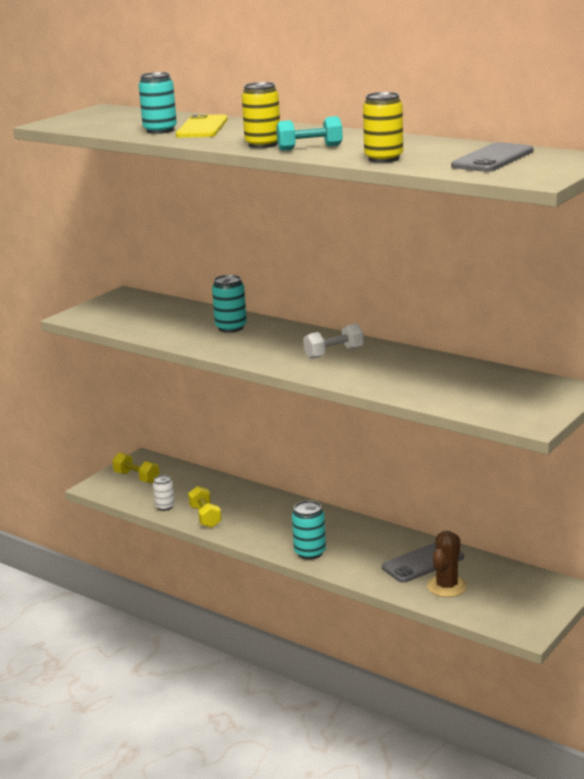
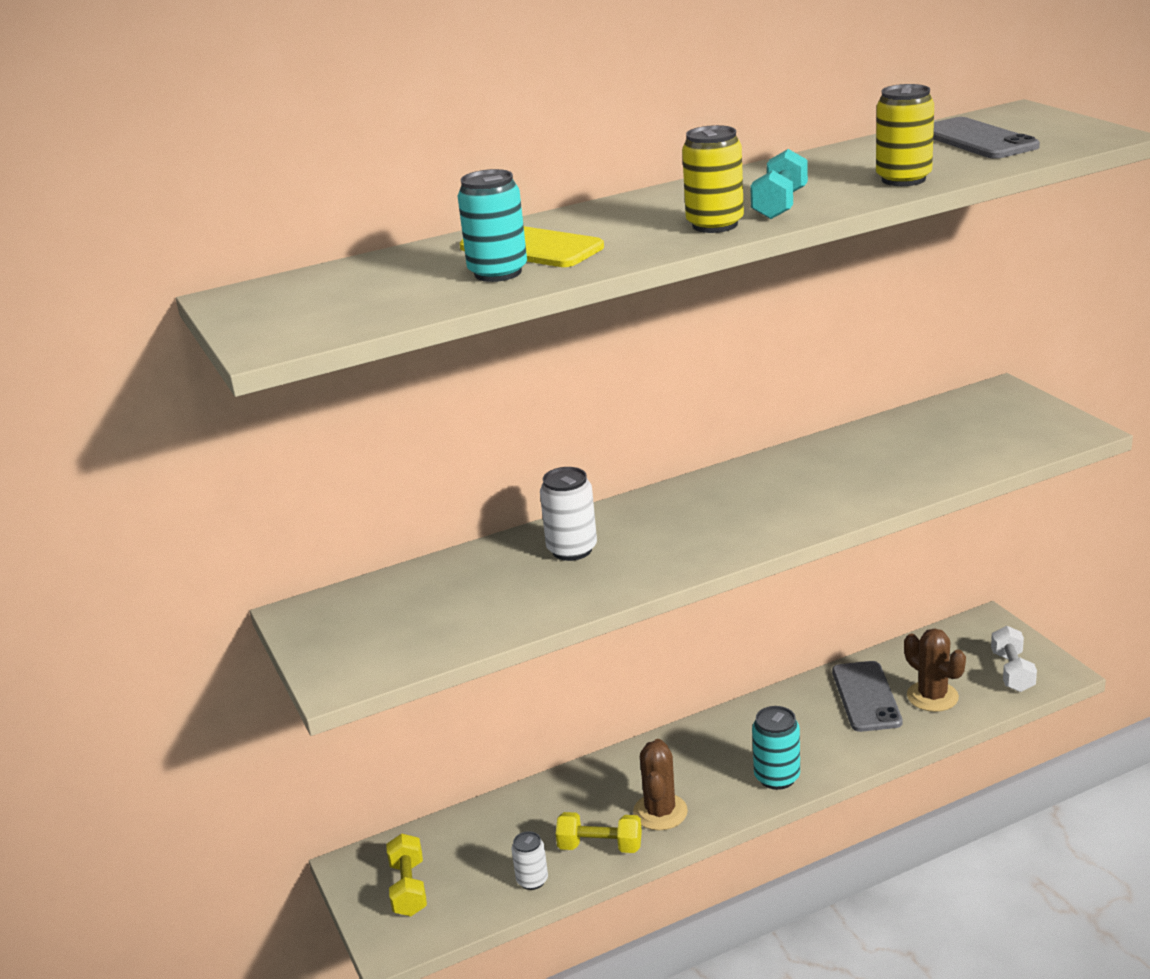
camera: 60 degrees left, 5 degrees up
yellow dumbbell [112,453,159,483] -> yellow dumbbell turned 75 degrees counterclockwise [386,834,427,916]
turquoise can [212,275,247,333] -> white can [540,467,597,561]
white dumbbell [303,323,364,359] -> white dumbbell moved to [991,626,1037,692]
none -> brown cactus [633,739,688,830]

